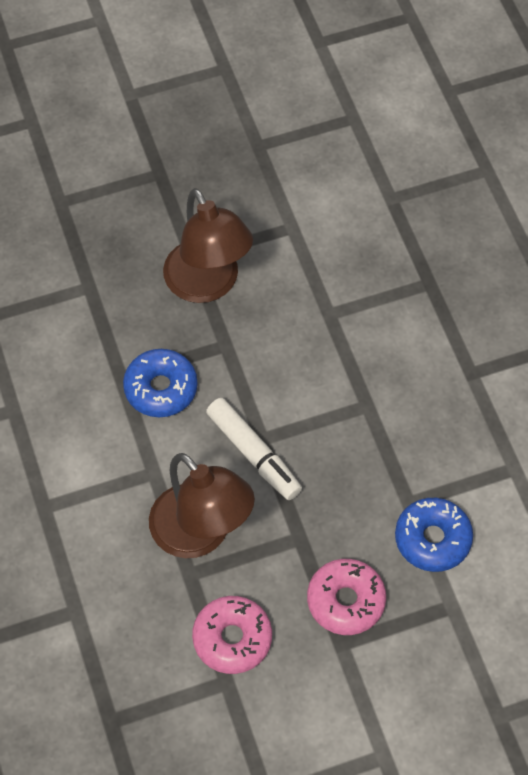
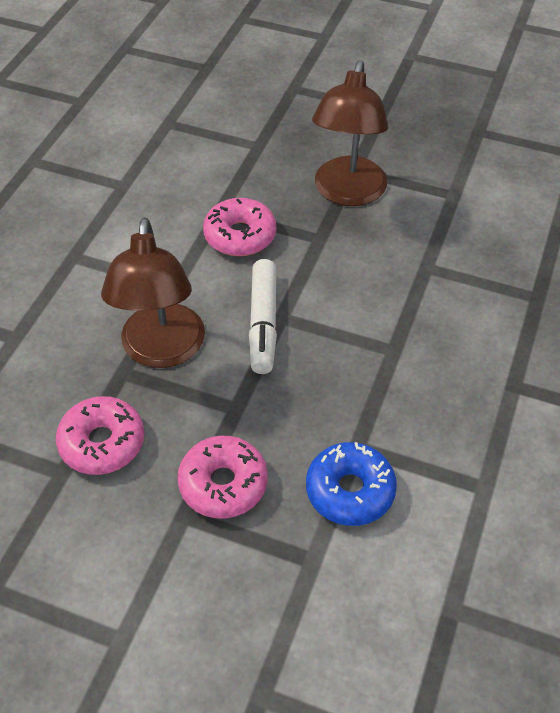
camera: 40 degrees right, 10 degrees down
blue donut [123,349,198,417] -> pink donut [203,198,276,256]

